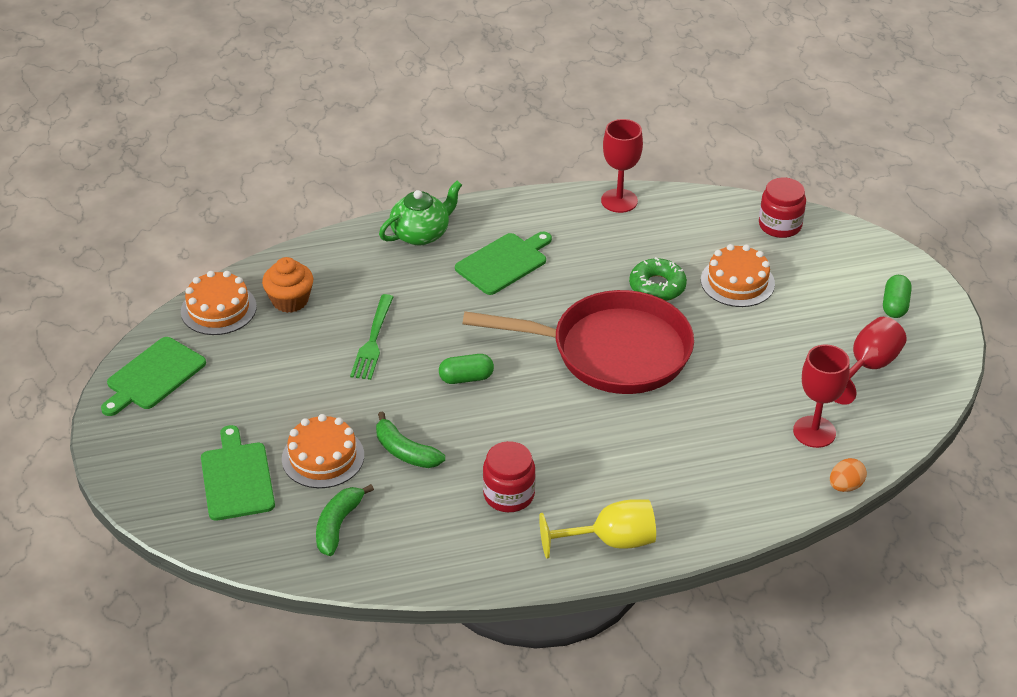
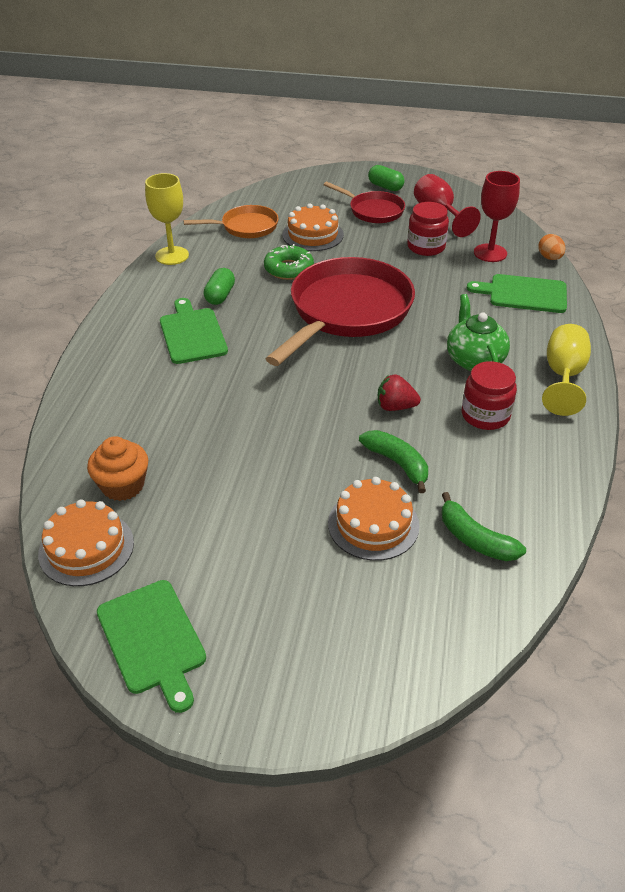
camera: 65 degrees left, 0 degrees up
green cutting board [201,425,275,521] -> green cutting board moved to [467,274,567,313]
green fork [350,294,393,380] -> none
green banana [376,412,445,468] -> green banana turned 105 degrees counterclockwise [359,430,428,493]
green teapot [379,181,462,245] -> green teapot moved to [447,294,510,371]
green capsule [439,354,494,384] -> green capsule moved to [204,268,235,305]
red goblet [601,119,643,213] -> yellow goblet [145,173,189,265]
red jar [759,178,806,238] -> red jar moved to [407,202,449,256]
none -> orange pan [184,205,279,238]
none -> red pan [324,182,405,223]
none -> red strawberry [378,375,421,411]

